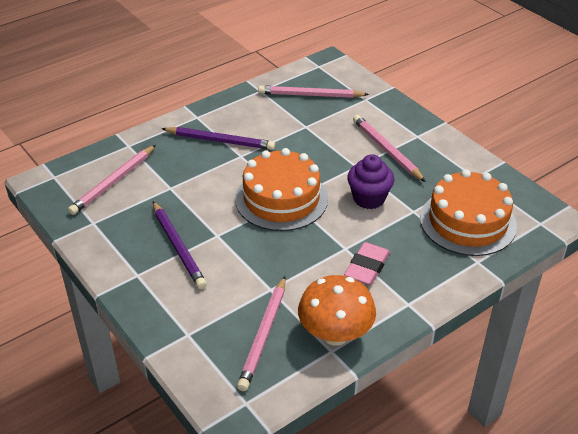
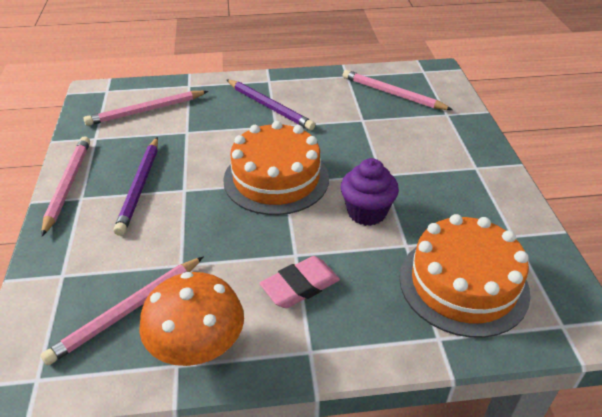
camera: 30 degrees right, 0 degrees up
pink pencil [353,115,426,182] -> pink pencil moved to [42,136,90,236]

